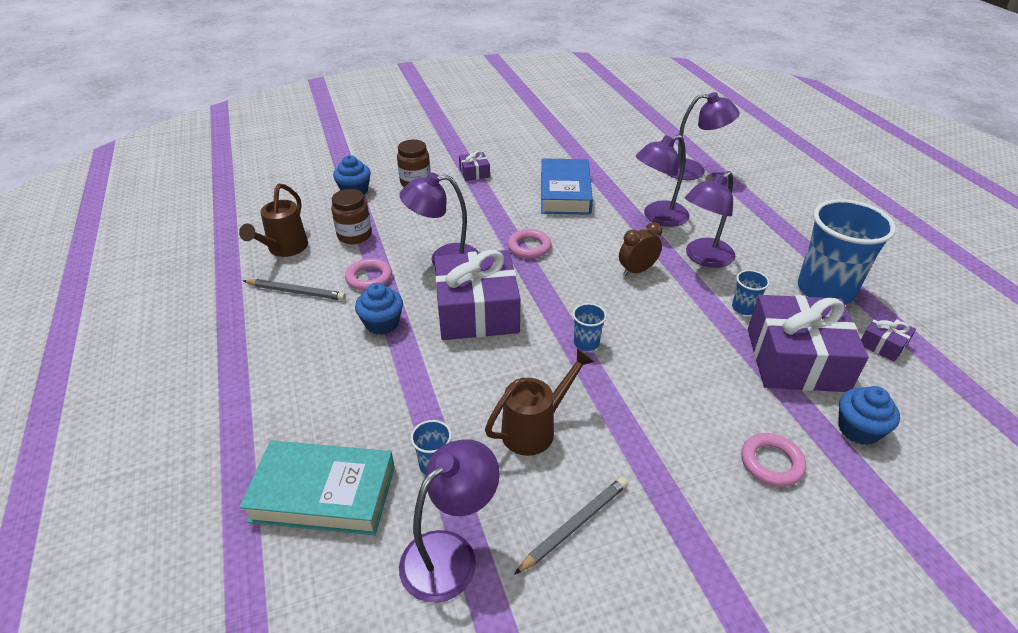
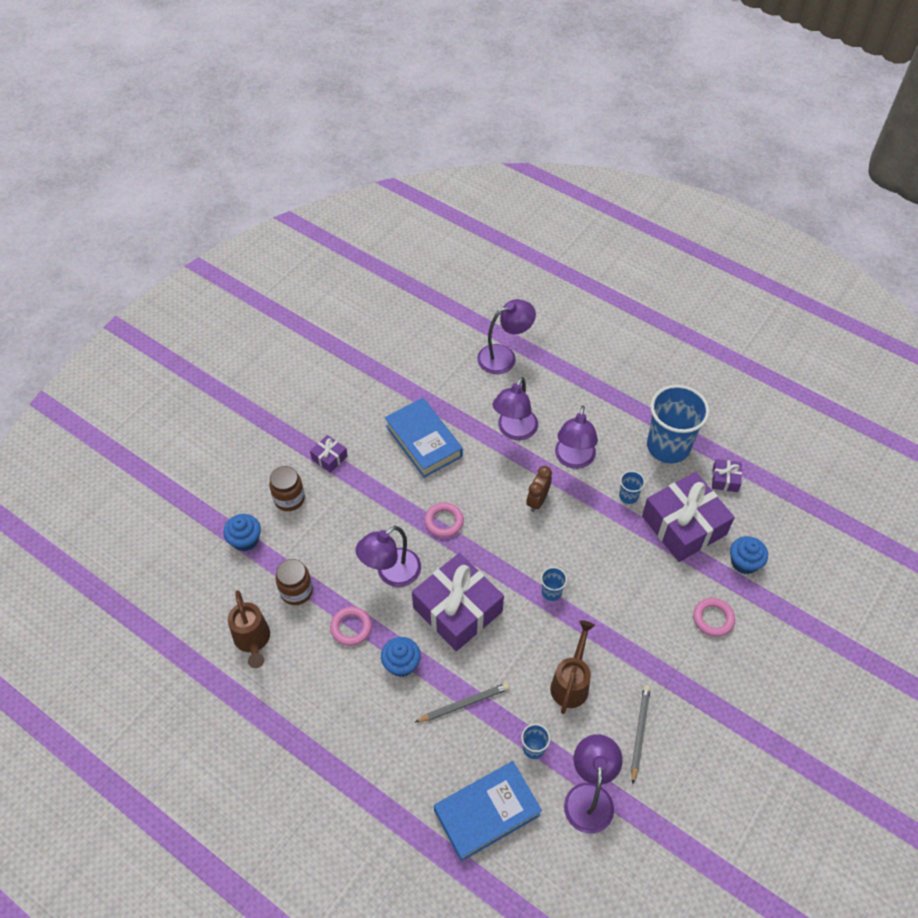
camera: 35 degrees left, 15 degrees up
turquoise book [239,441,395,535] -> blue book [434,761,542,862]
grey pencil [243,279,346,300] -> grey pencil moved to [415,683,510,722]

